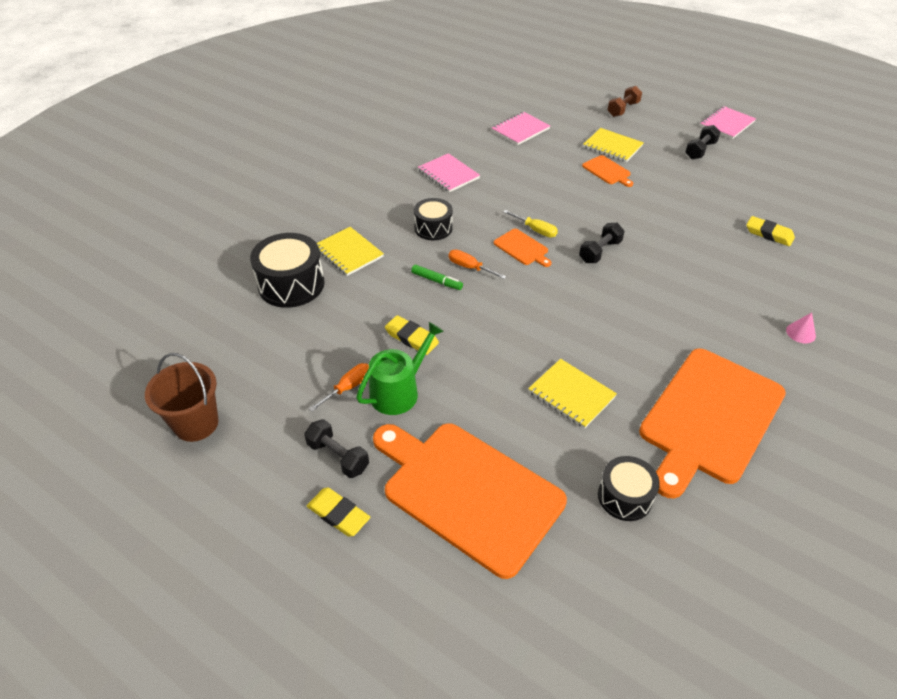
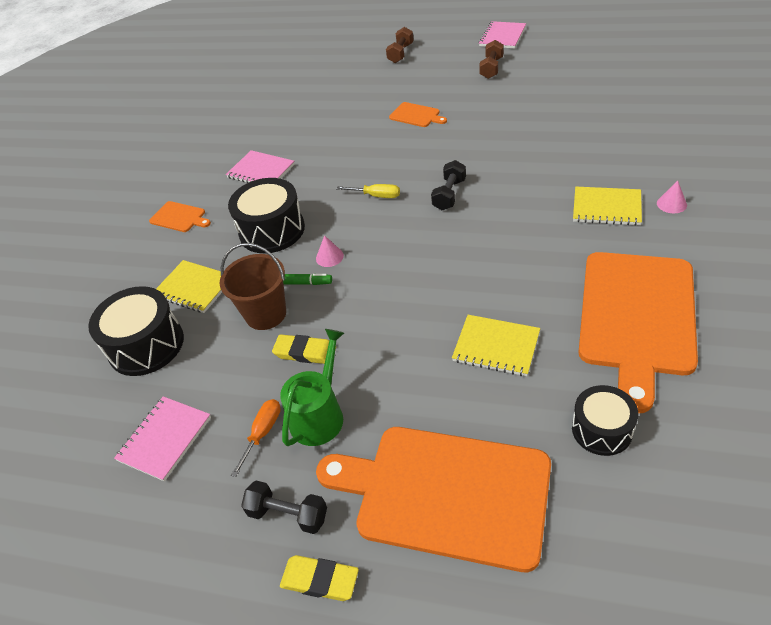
camera: 15 degrees left, 0 degrees up
brown bucket [145,353,219,442] -> brown bucket moved to [220,243,286,330]
black drum [414,198,453,240] -> black drum [228,178,305,253], size x1.58
orange screwdriver [448,250,506,279] -> pink cone [316,235,344,267]
pink notebook [492,112,550,145] -> pink notebook moved to [114,396,211,482]
orange cutting board [494,229,552,267] -> orange cutting board moved to [149,201,211,232]
yellow notebook [583,128,644,162] -> yellow notebook moved to [573,187,642,226]
black dumbbell [685,125,721,159] -> brown dumbbell [479,40,504,79]
yellow eraser [746,216,795,246] -> none

